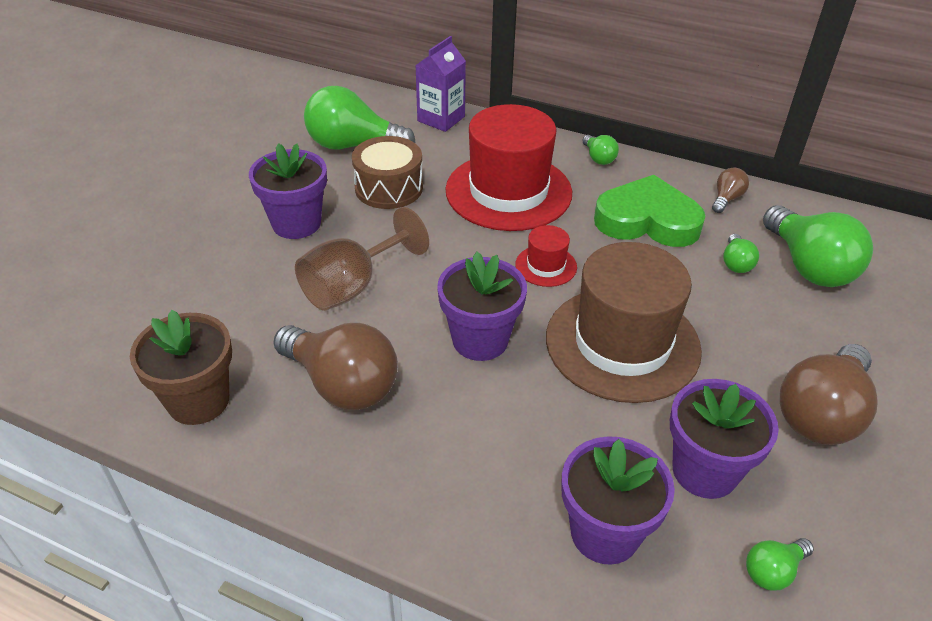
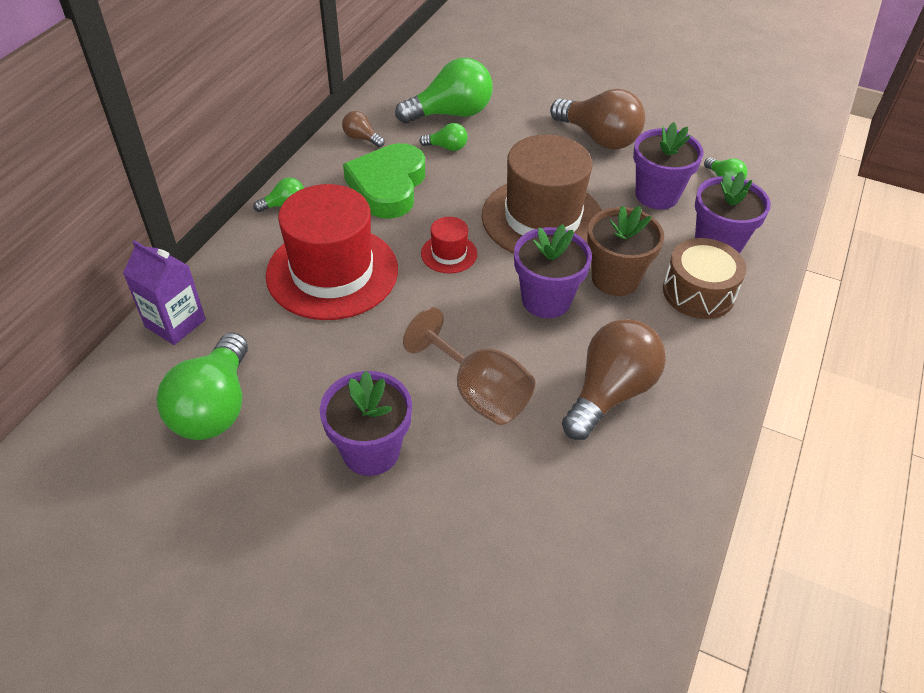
camera: 90 degrees left, 5 degrees up
brown flower pot [130,310,232,425] -> brown flower pot moved to [587,206,664,296]
brown drum [352,136,423,209] -> brown drum moved to [663,238,746,319]

